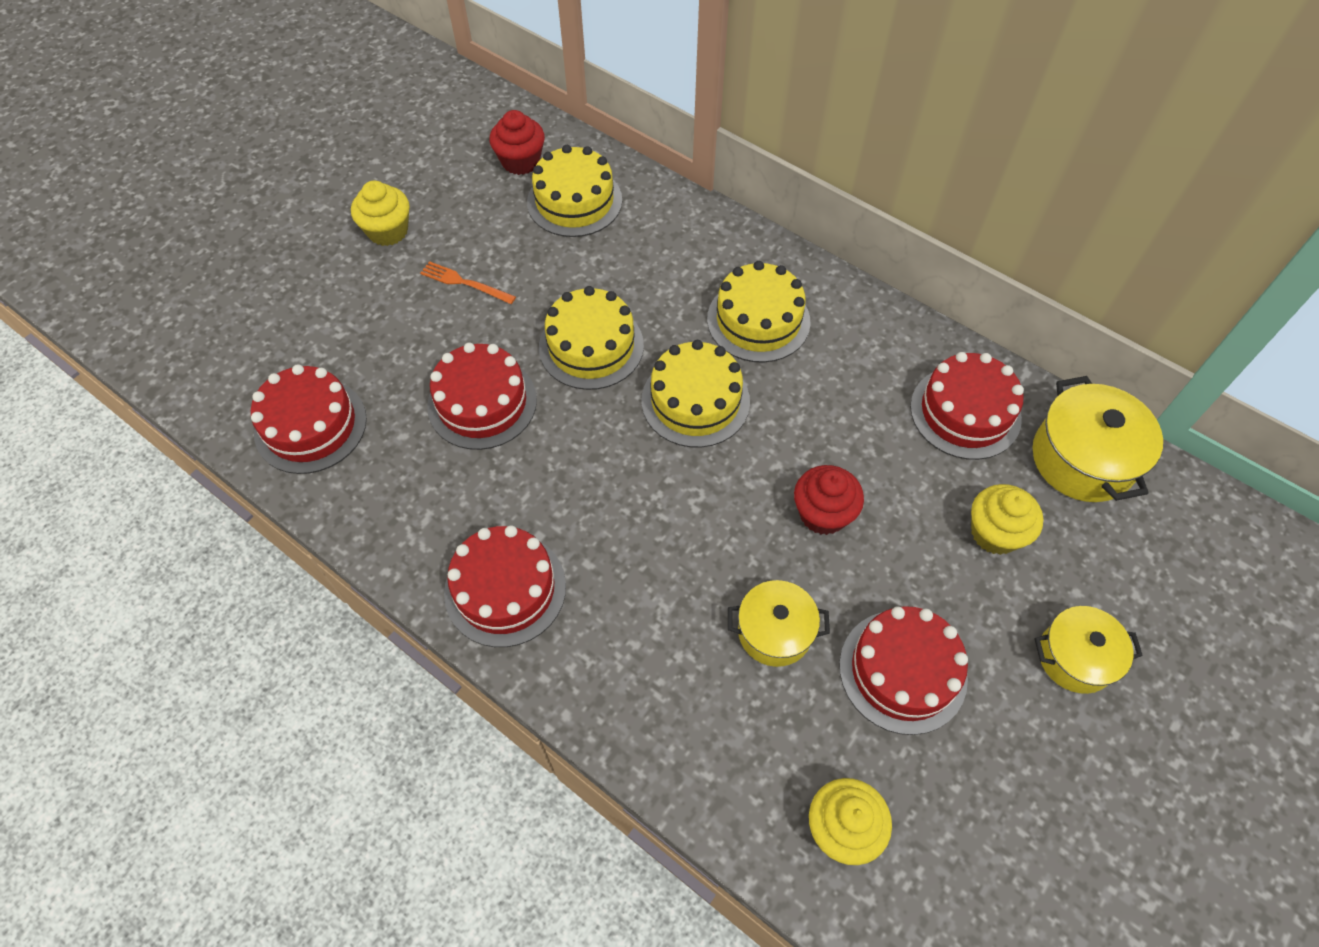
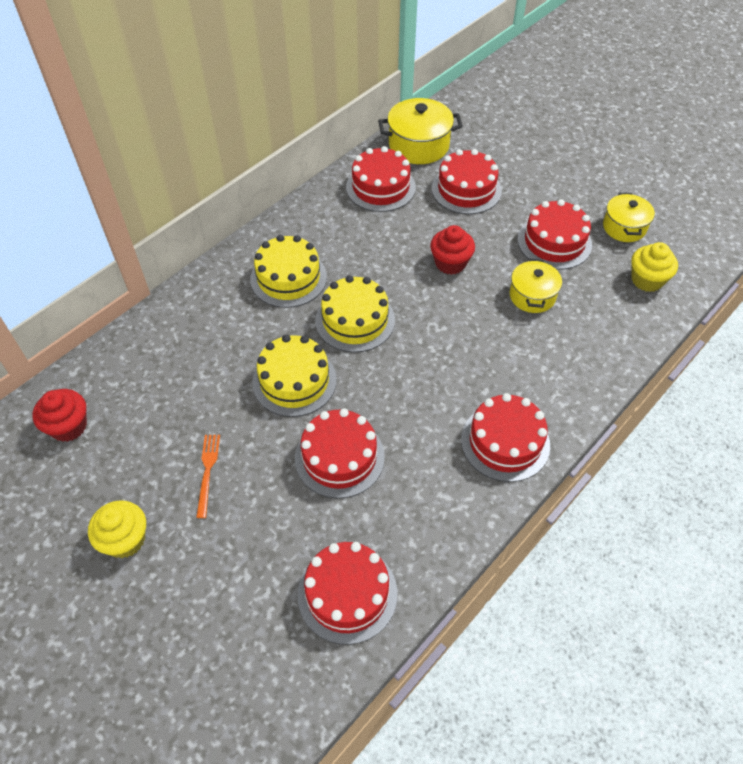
camera: 85 degrees left, 5 degrees down
orange fork [420,261,516,304] -> orange fork turned 150 degrees clockwise [196,435,220,518]
yellow cake [527,145,622,237] -> none
yellow cupcake [971,484,1043,555] -> red cake [432,149,502,214]
yellow pot [1034,606,1143,694] -> yellow pot moved to [603,193,655,242]

